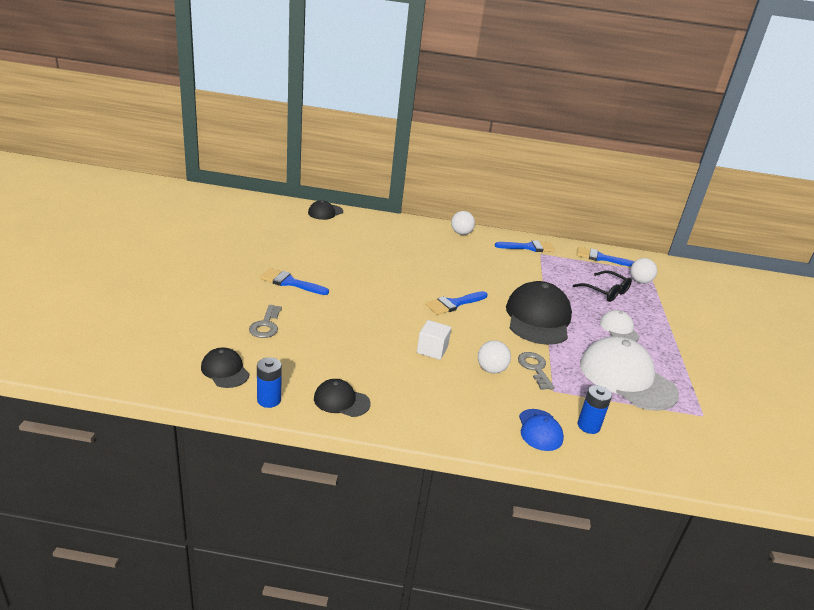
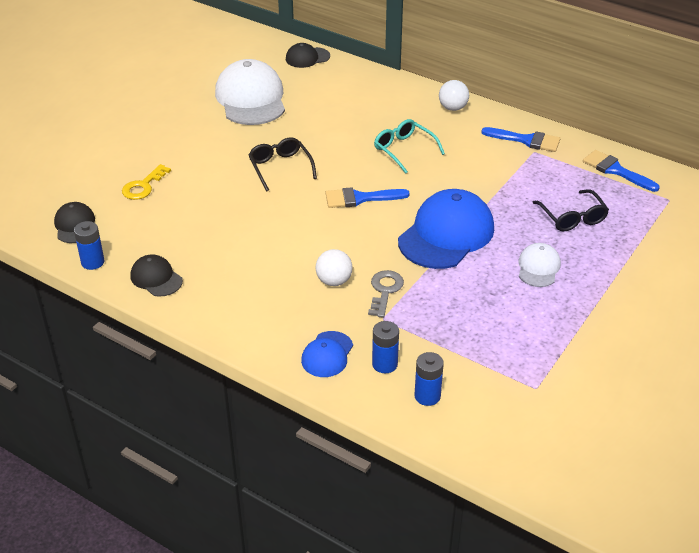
camera: 30 degrees right, 10 degrees up
grey key [249,305,282,338] -> yellow key [122,164,171,200]
blue brush [260,268,329,295] -> none
white cube [417,320,451,360] -> none
black cap [506,281,572,345] -> blue cap [398,189,494,269]
white cap [580,336,679,411] -> white cap moved to [215,59,285,125]
white ball [630,258,657,284] -> none
none -> black glasses [248,137,317,191]
none -> turquoise glasses [374,119,445,174]
none -> blue battery [414,352,444,406]

